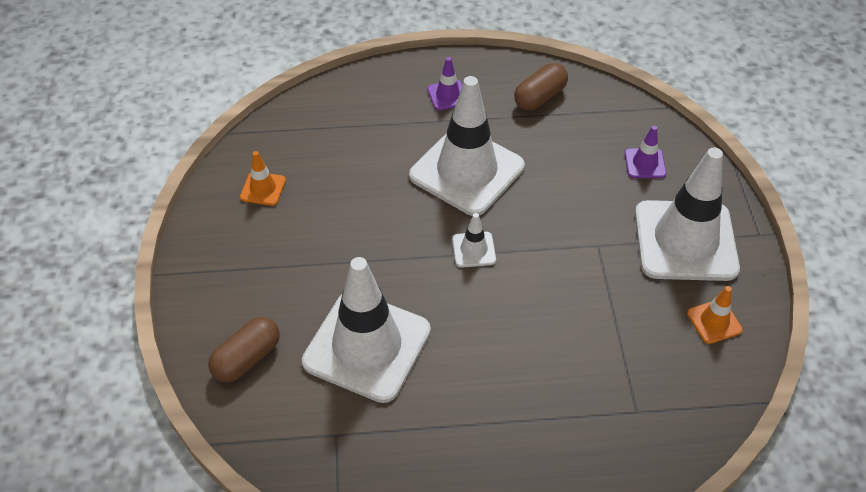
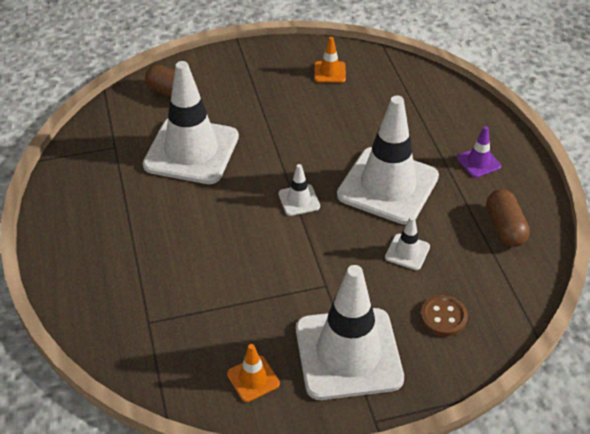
camera: 80 degrees right, 5 degrees down
brown capsule [514,63,568,111] -> brown capsule turned 45 degrees clockwise [486,189,530,247]
purple traffic cone [625,126,666,178] -> brown button [420,295,468,336]
none -> white traffic cone [385,216,430,270]

